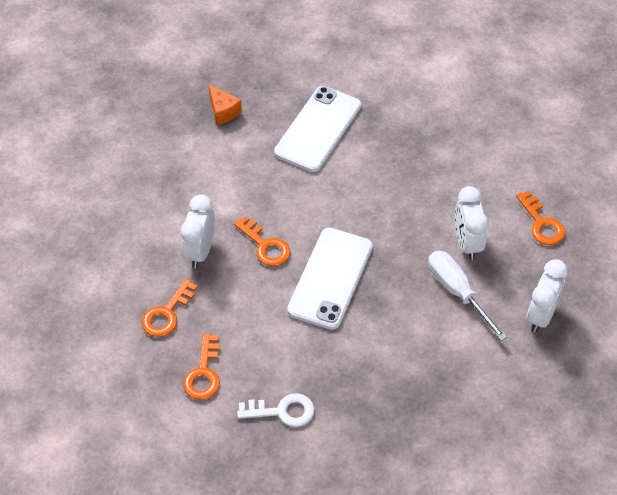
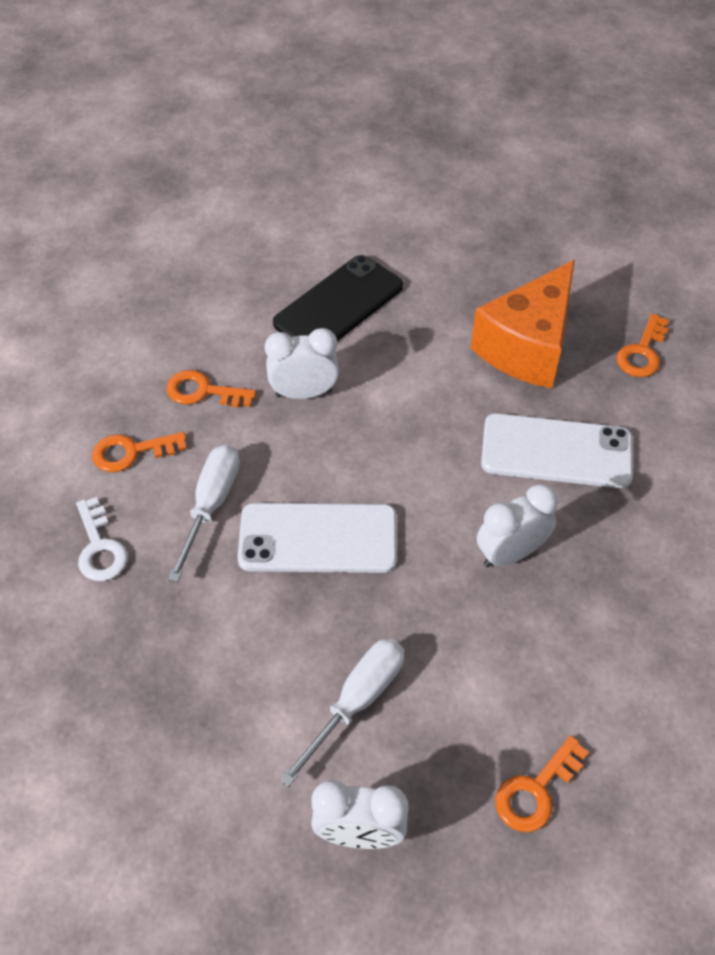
camera: 70 degrees right, 0 degrees up
orange cheese [208,84,242,125] -> orange cheese [471,260,575,389], size x2.31
orange key [234,216,291,266] -> orange key moved to [617,314,669,377]
white clock [455,186,489,260] -> white clock moved to [477,484,558,568]
none -> white screwdriver [168,445,240,582]
none -> black phone [273,255,403,341]

